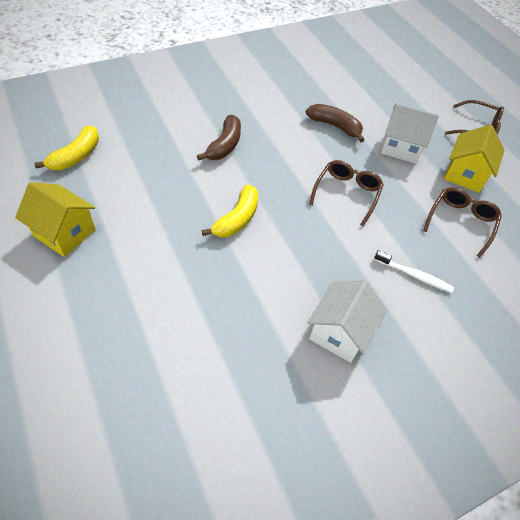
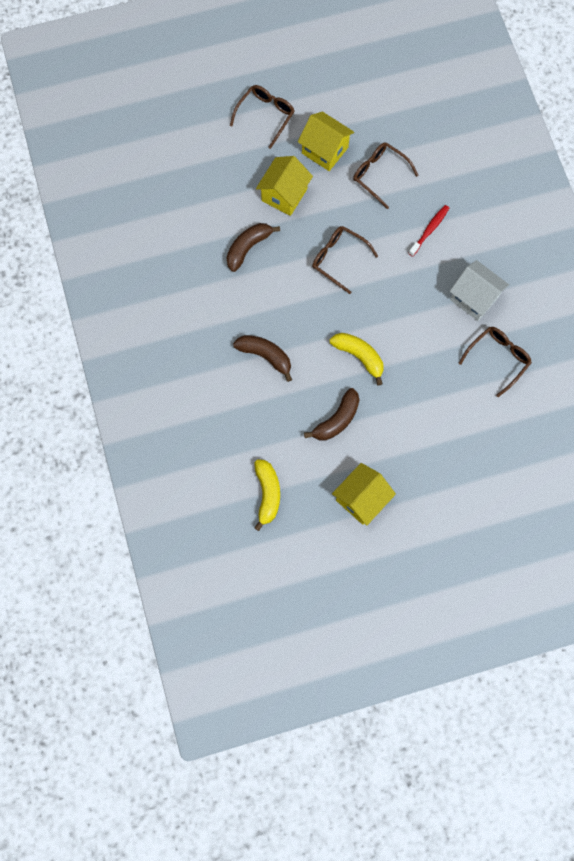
camera: 75 degrees left, 20 degrees up
yellow banana [34,125,99,170] -> yellow banana turned 45 degrees clockwise [254,459,280,531]
white toothbrush [374,250,454,293] -> red toothbrush [408,205,449,257]
white house [381,103,439,164] -> yellow house [256,156,313,216]
none -> brown banana [304,388,359,441]
none -> brown glasses [459,327,532,397]

